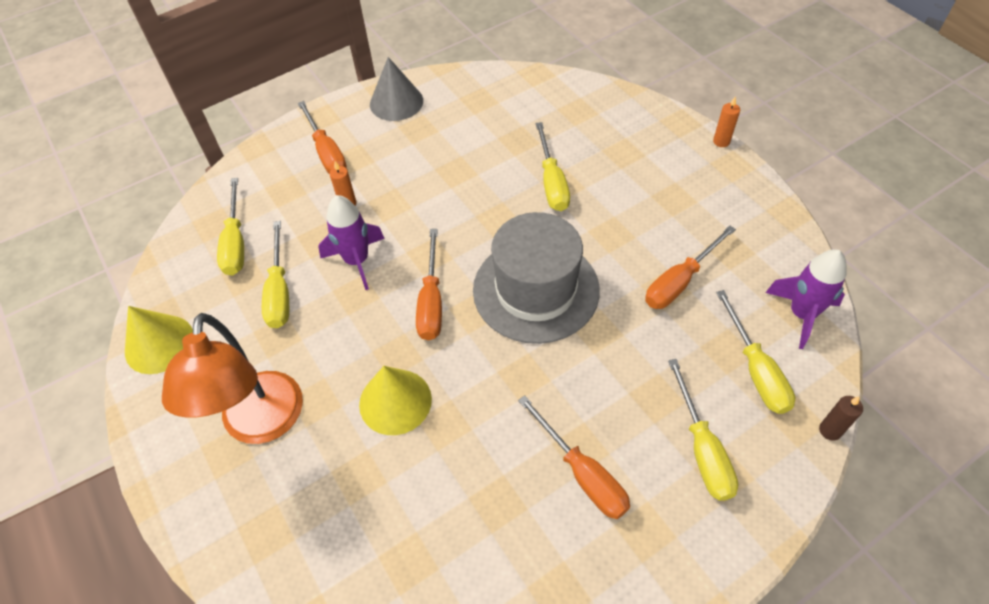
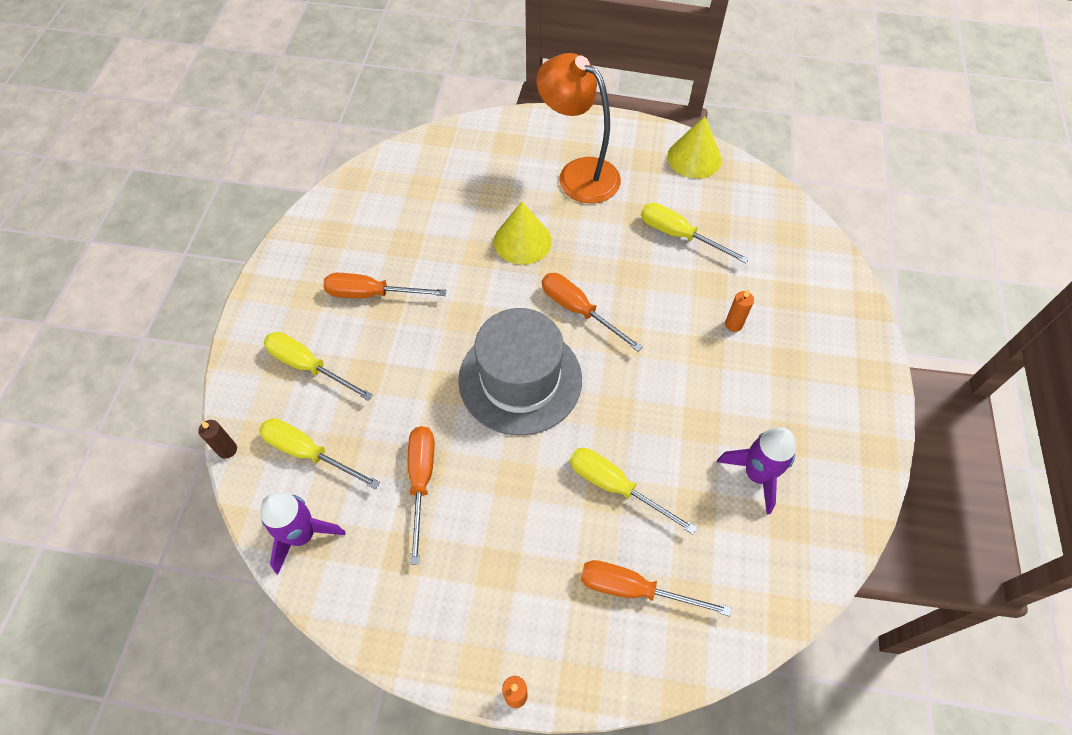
camera: 130 degrees right, 5 degrees up
yellow screwdriver [217,178,244,276] -> none
orange screwdriver [298,101,347,174] -> orange screwdriver moved to [581,560,731,616]
purple rocket [318,195,385,290] -> purple rocket moved to [717,427,796,515]
grey cone [370,57,423,121] -> none

